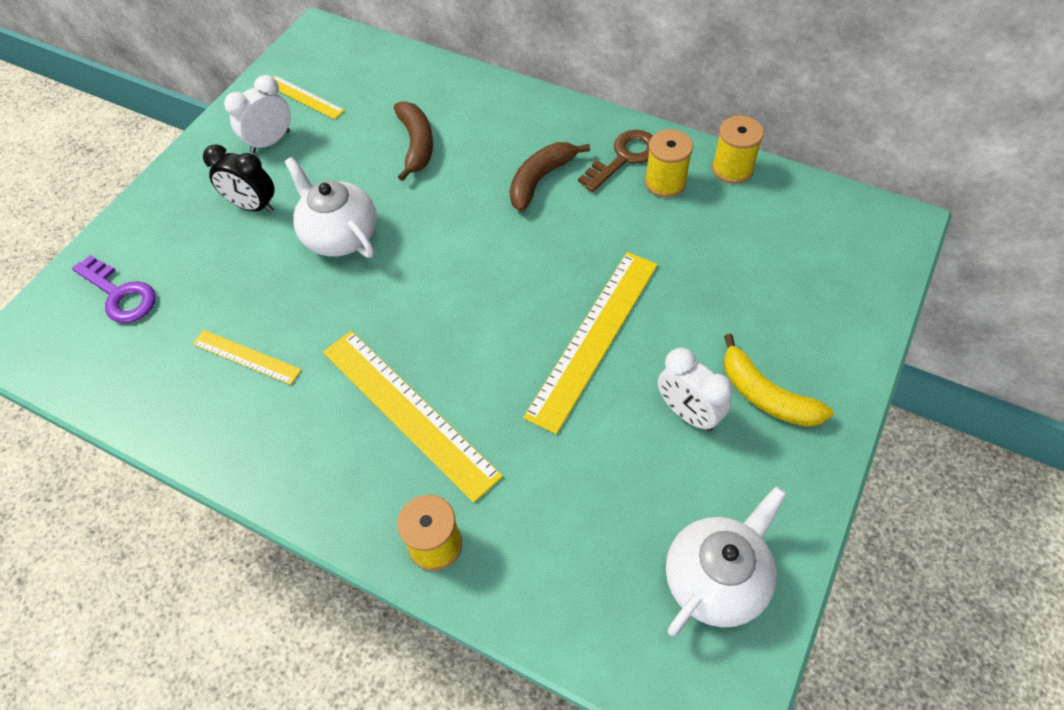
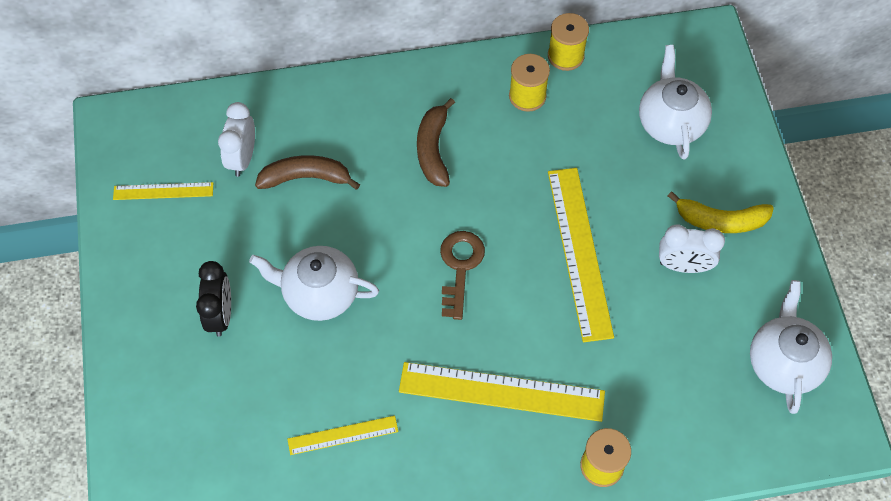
camera: 40 degrees left, 5 degrees up
purple key [72,255,156,323] -> none
black clock [203,144,275,213] -> black clock turned 75 degrees counterclockwise [196,261,231,337]
white clock [224,75,291,153] -> white clock moved to [218,102,255,177]
brown banana [394,101,433,181] -> brown banana turned 45 degrees counterclockwise [255,155,360,190]
brown key [578,130,653,192] -> brown key moved to [440,231,485,320]
none -> white teapot [639,45,712,160]

